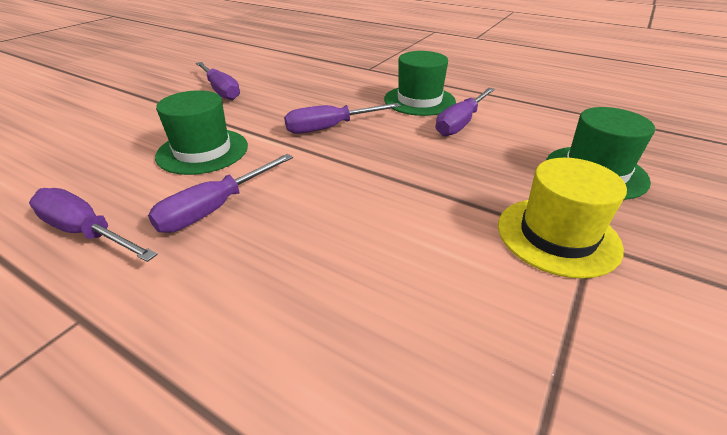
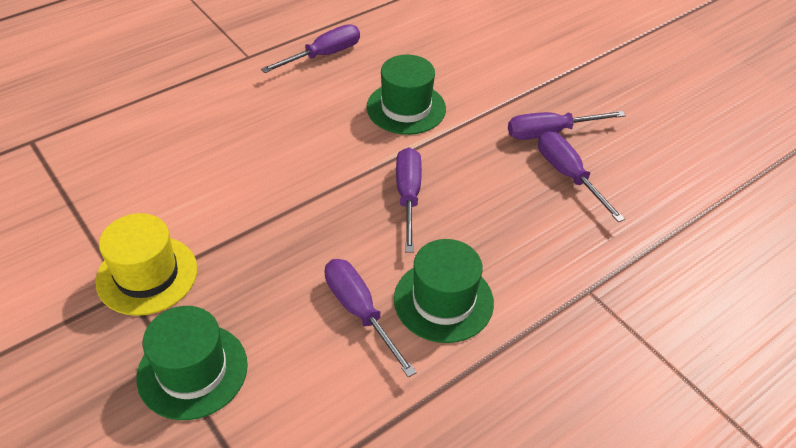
camera: 110 degrees right, 10 degrees up
purple screwdriver [148,154,293,233] -> purple screwdriver moved to [538,131,625,222]

